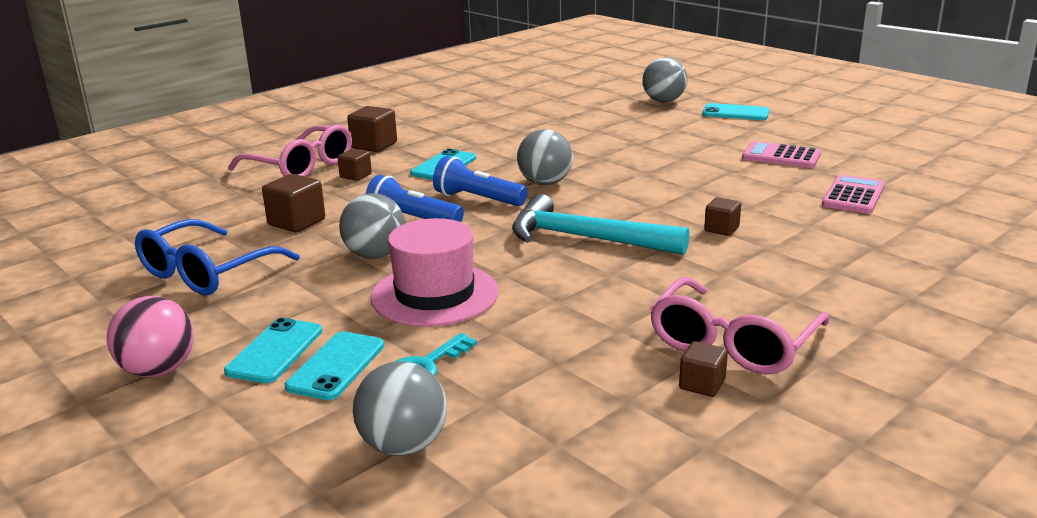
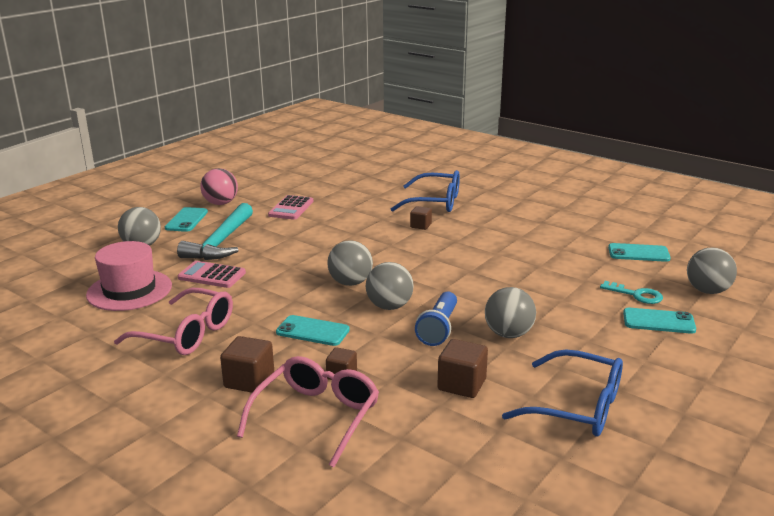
camera: 100 degrees left, 0 degrees up
pink ball [107,296,194,377] -> pink ball moved to [200,168,238,205]
turquoise phone [224,318,322,383] -> turquoise phone moved to [608,243,671,262]
pink hat [370,218,499,327] -> pink hat moved to [86,241,172,311]
blue flashlight [433,156,528,206] -> grey ball [366,262,414,310]
turquoise hammer [512,194,689,255] -> turquoise hammer moved to [177,203,253,260]
pink glasses [650,277,830,375] -> pink glasses moved to [114,288,233,355]
brown cube [679,341,728,397] -> none
pink calculator [822,174,885,214] -> pink calculator moved to [178,261,246,288]
none -> blue glasses [391,170,460,212]

